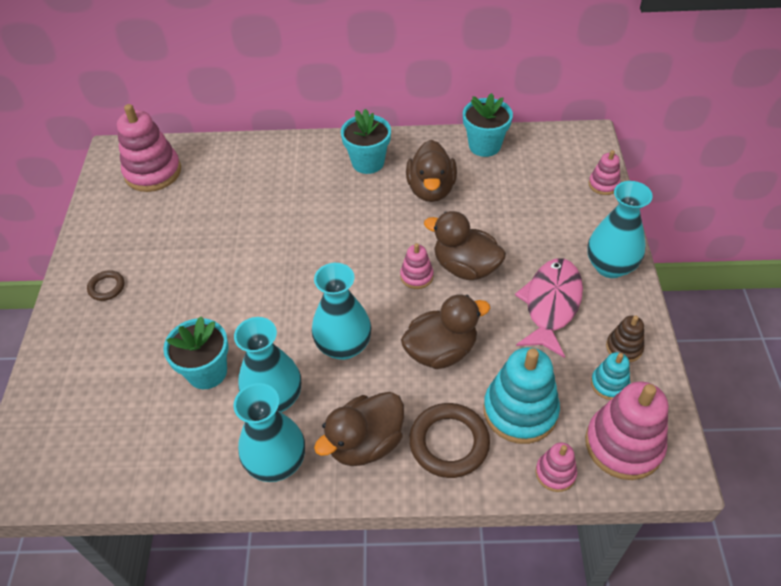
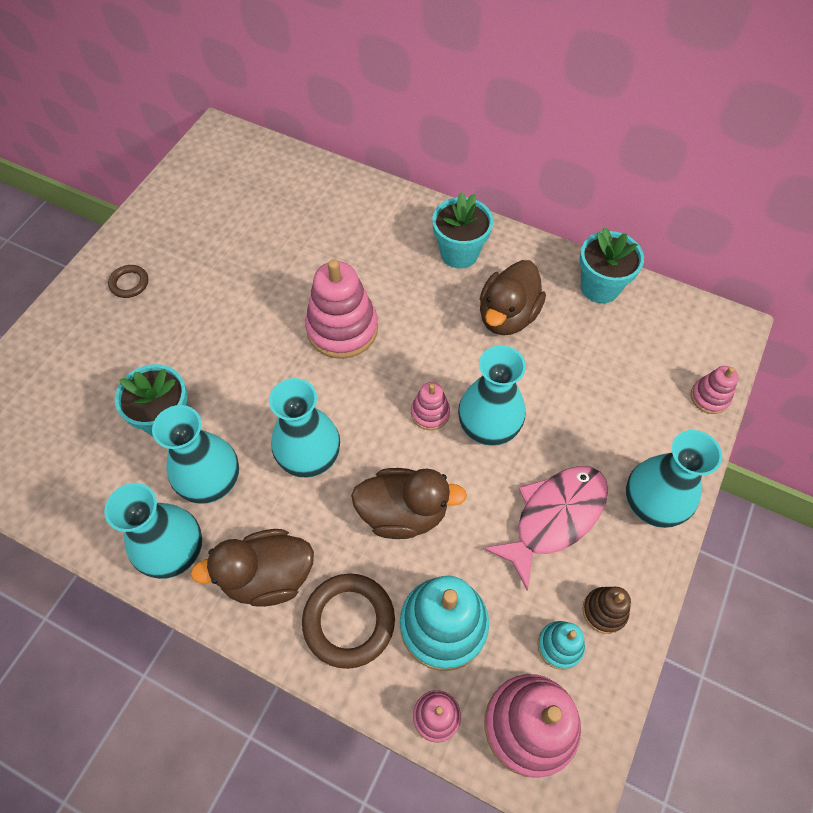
camera: 25 degrees right, 10 degrees up
pink stacking toy [117,104,181,192] -> pink stacking toy moved to [305,259,378,359]
brown duck [424,211,506,280] -> turquoise vase [458,345,526,446]

